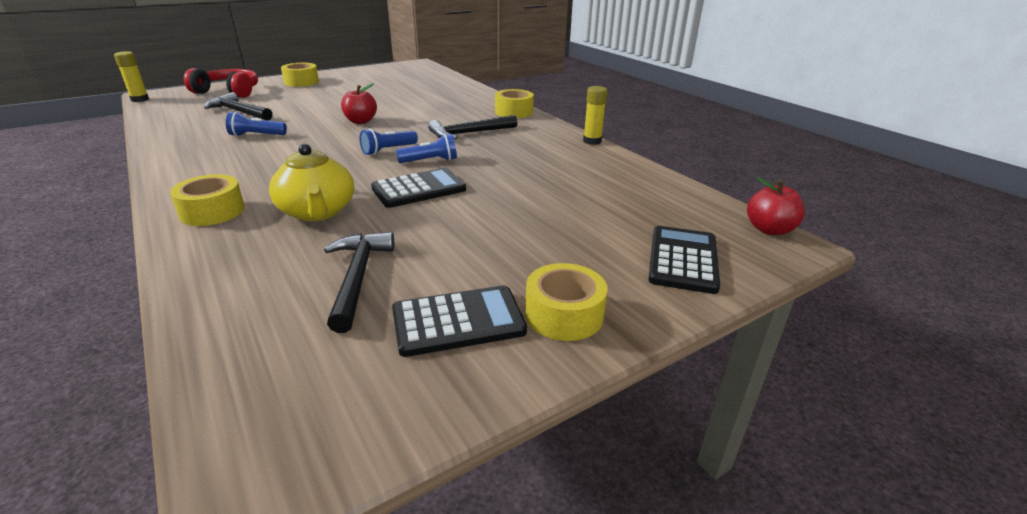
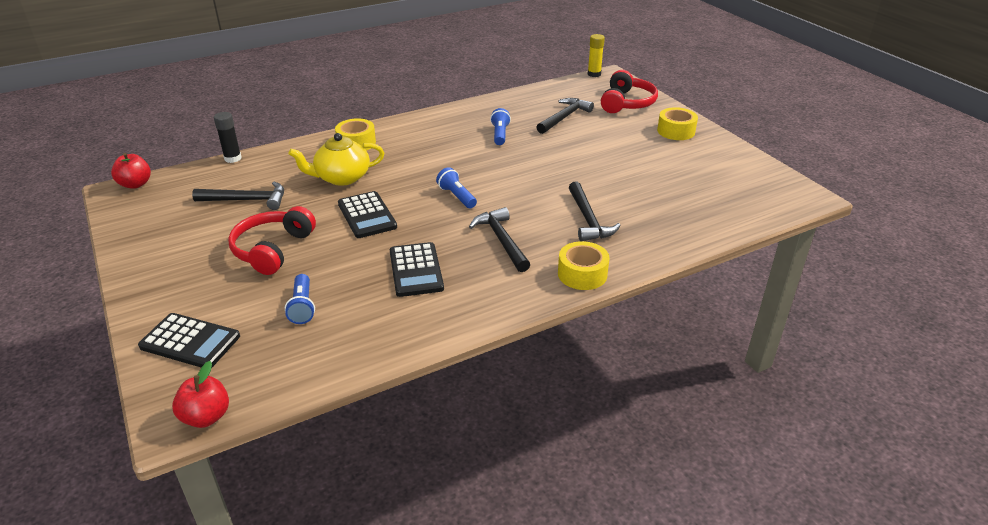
camera: 95 degrees right, 5 degrees up
red apple [341,83,377,124] -> red apple moved to [111,153,151,189]
black calculator [392,285,527,357] -> black calculator moved to [390,242,444,297]
blue flashlight [396,134,457,163] -> blue flashlight moved to [285,274,315,324]
yellow tape [525,263,608,341] -> none
yellow glue stick [583,86,607,145] -> none
none -> black glue stick [214,112,241,163]
none -> red headphones [228,206,316,275]
none -> black hammer [569,181,621,241]

